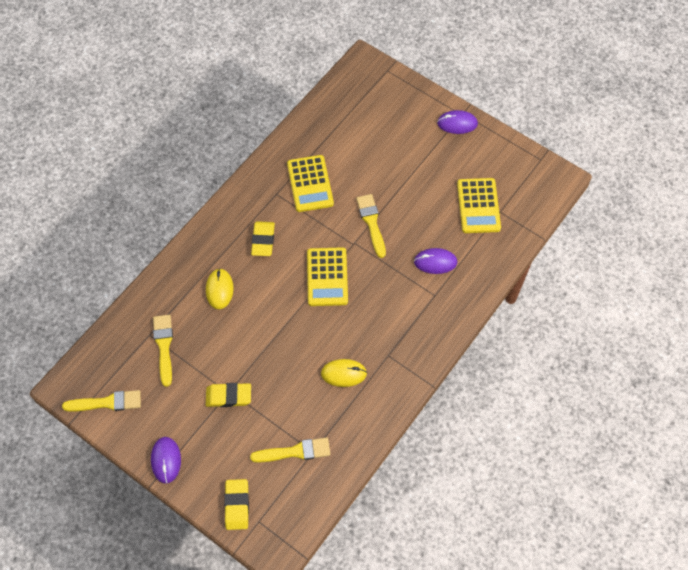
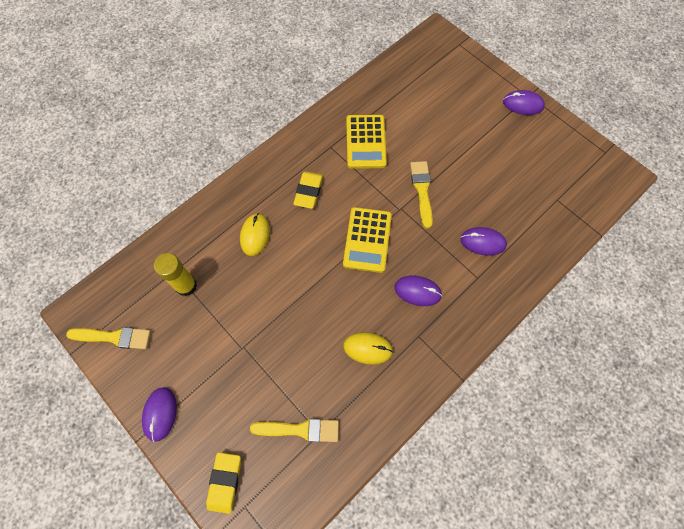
camera: 10 degrees right, 5 degrees up
yellow brush [153,315,173,387] -> yellow glue stick [154,253,197,296]
yellow eraser [206,383,251,407] -> none
yellow calculator [457,178,501,233] -> none
none -> purple mouse [395,276,442,306]

